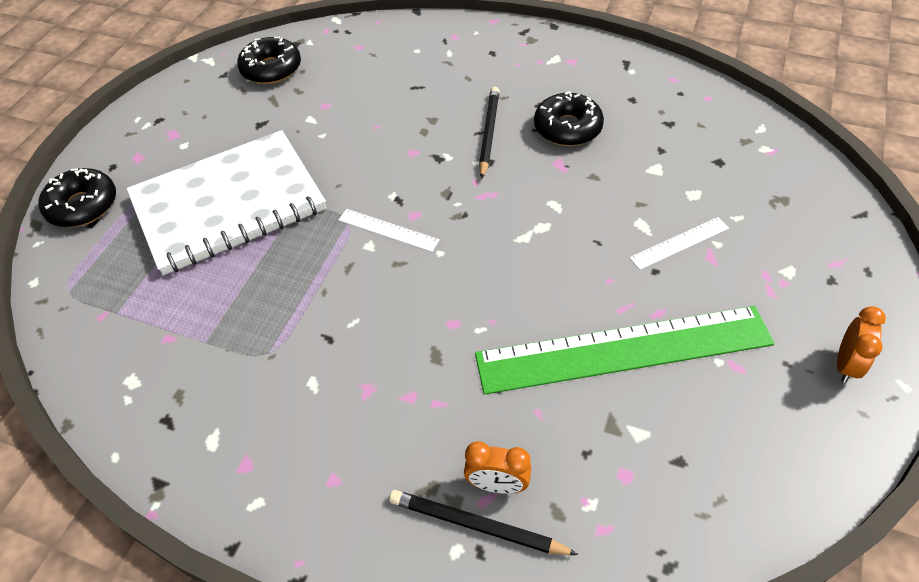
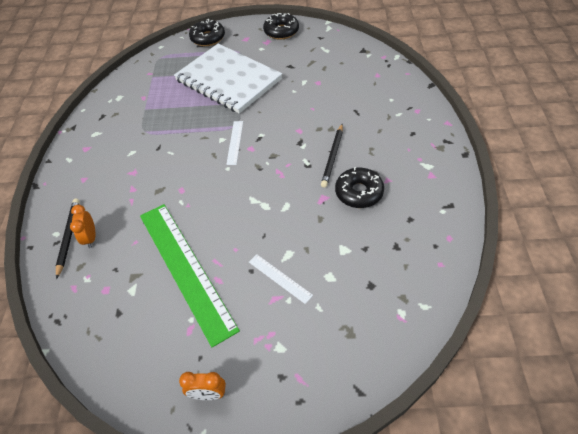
camera: 70 degrees right, 0 degrees up
black donut [237,37,301,84] -> black donut moved to [263,13,299,40]
black pencil [479,87,499,179] -> black pencil turned 120 degrees clockwise [321,124,343,188]

